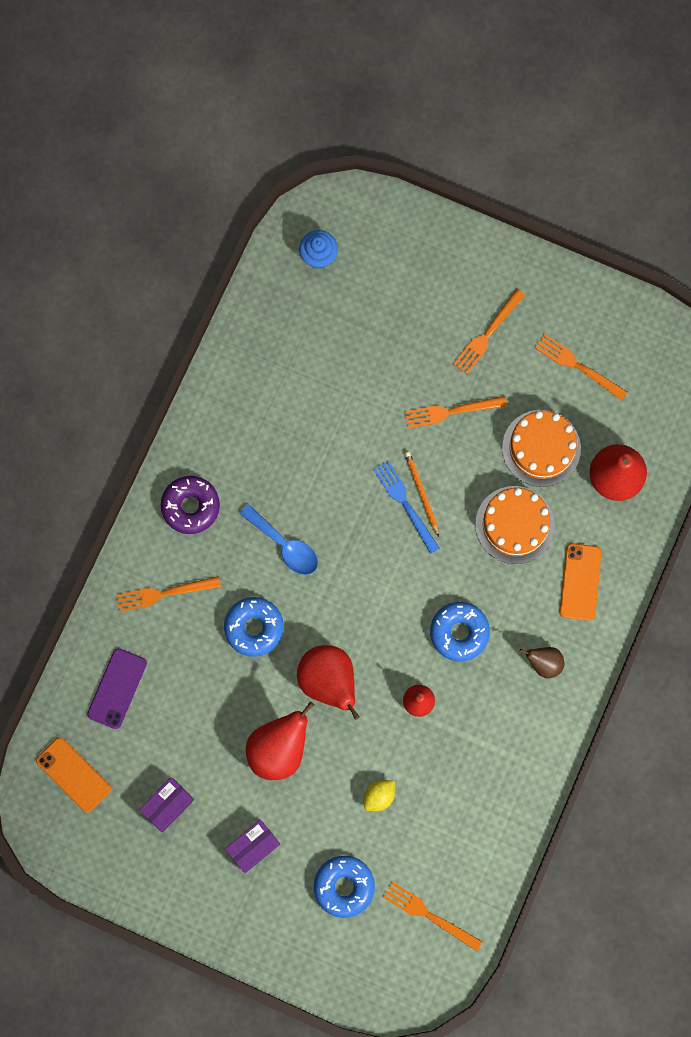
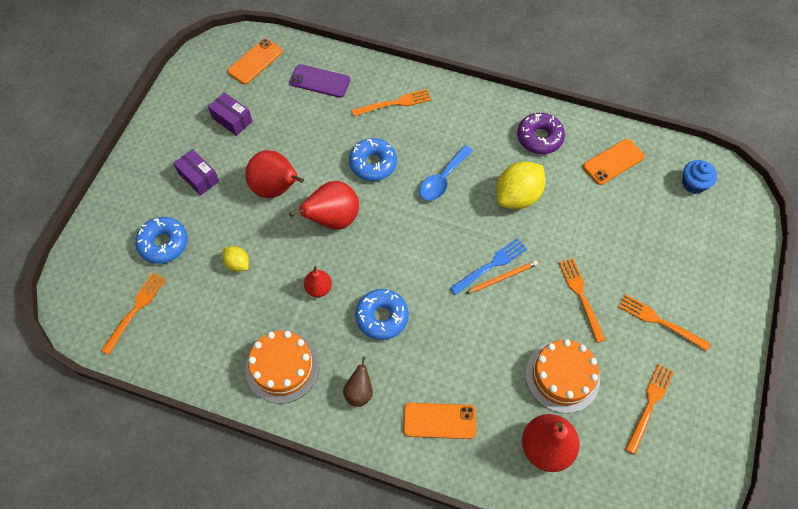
camera: 85 degrees right, 15 degrees down
orange fork [116,576,221,612] -> orange fork turned 90 degrees clockwise [352,89,431,116]
purple donut [161,476,220,534] -> purple donut moved to [517,113,565,154]
orange cake [475,486,555,564] -> orange cake moved to [246,331,320,404]
none -> yellow lemon [496,161,545,209]
none -> orange phone [583,139,645,185]

